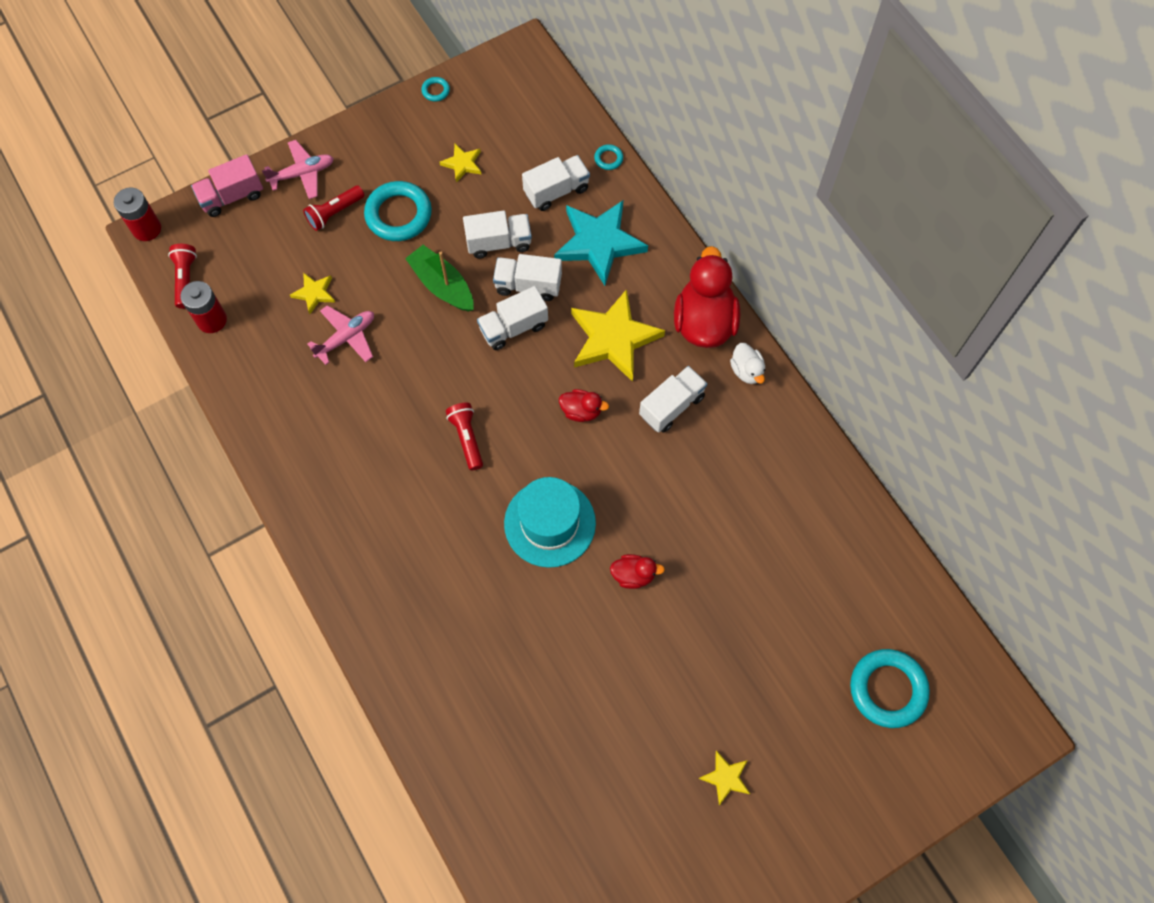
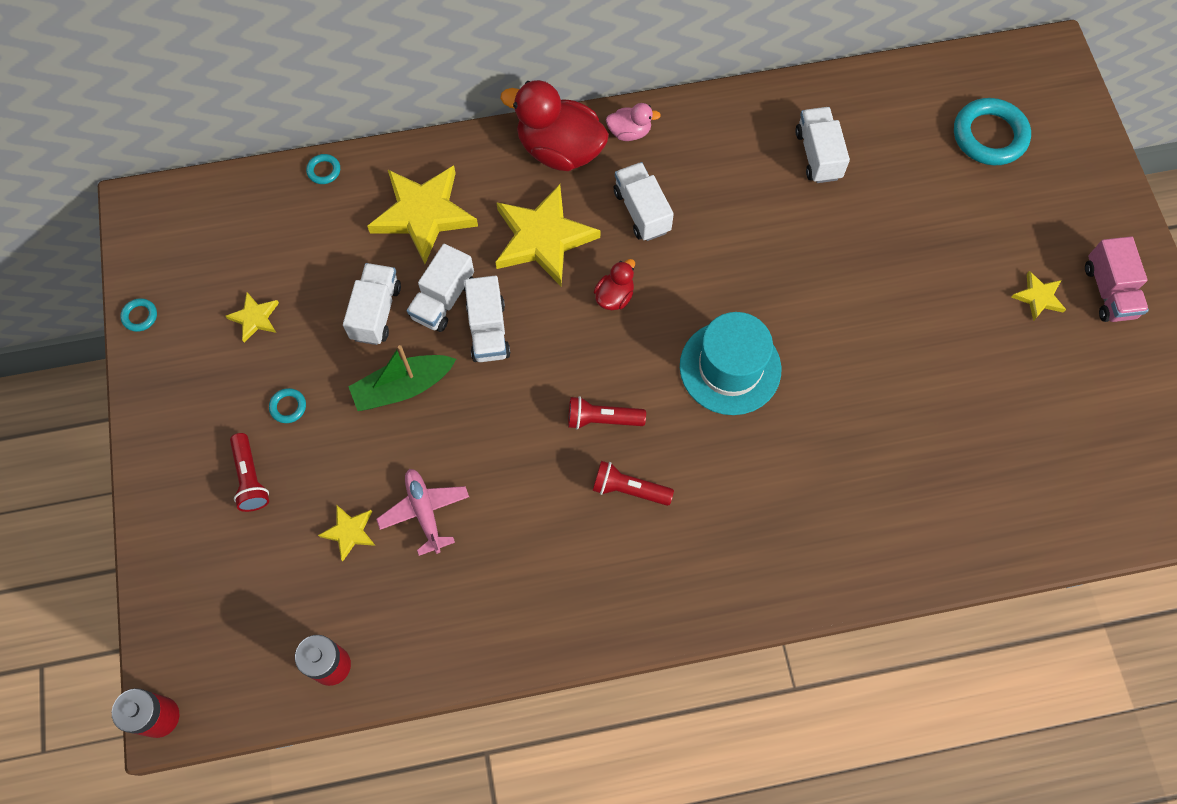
camera: 70 degrees left, 0 degrees up
red flashlight [168,244,197,309] -> red flashlight moved to [593,461,674,506]
pink truck [191,154,263,217] -> pink truck moved to [1085,236,1149,322]
pink plane [262,140,334,199] -> none
turquoise ring [364,181,432,241] -> turquoise ring [269,388,306,423], size x0.44
white truck [522,155,590,211] -> white truck moved to [795,107,850,183]
turquoise star [554,200,648,286] -> yellow star [367,165,478,264]
red duck [610,554,665,589] -> none
white duck [730,343,765,384] -> pink duck [606,103,661,141]

